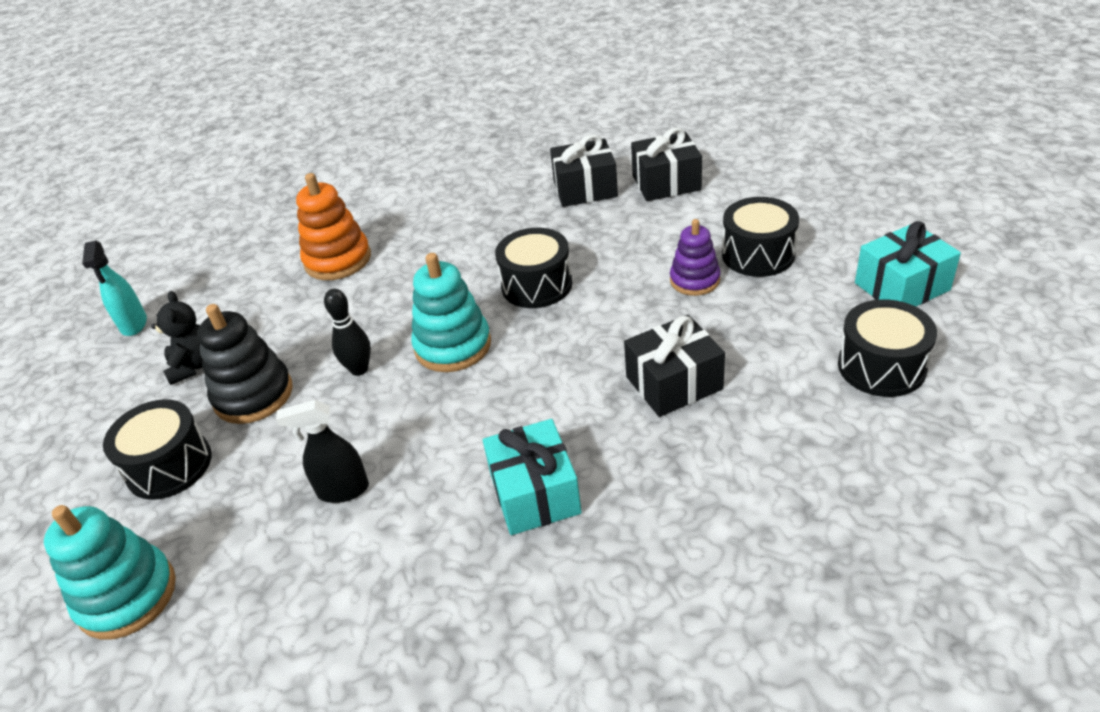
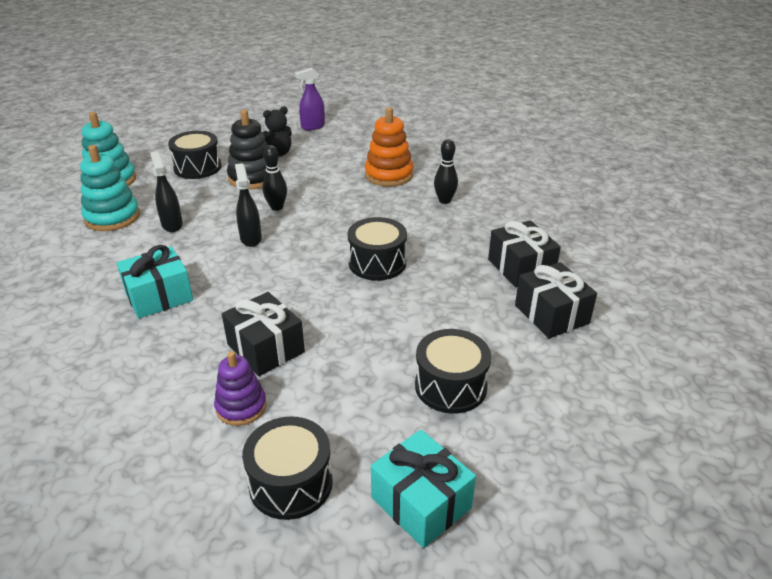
camera: 70 degrees right, 5 degrees down
turquoise spray bottle [82,240,147,336] -> purple spray bottle [295,68,325,130]
turquoise stacking toy [411,253,491,372] -> turquoise stacking toy moved to [80,145,140,231]
purple stacking toy [670,219,720,296] -> purple stacking toy moved to [214,351,267,426]
none -> black spray bottle [235,163,262,247]
none -> black bowling pin [434,139,458,204]

